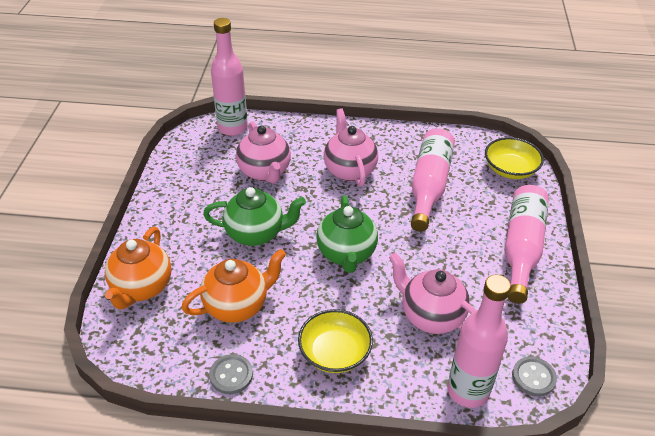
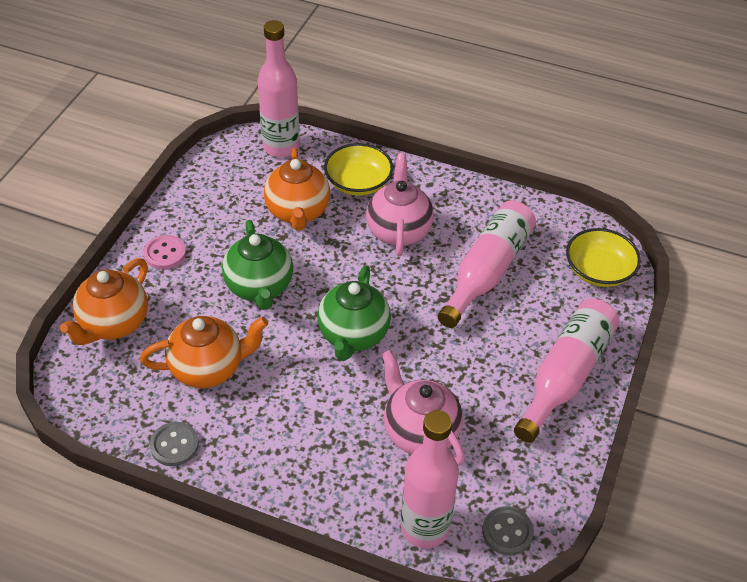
camera: 15 degrees right, 5 degrees up
green teapot [203,187,306,246] -> green teapot turned 60 degrees clockwise [222,220,293,310]
pink teapot [236,121,291,183] -> orange teapot [264,148,330,231]
yellow bowl [298,309,373,373] -> yellow bowl moved to [324,143,393,196]
none -> pink button [144,235,186,269]

